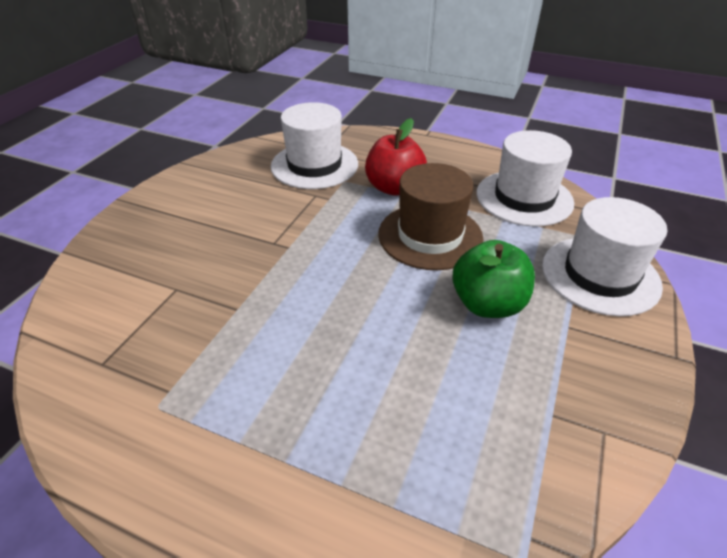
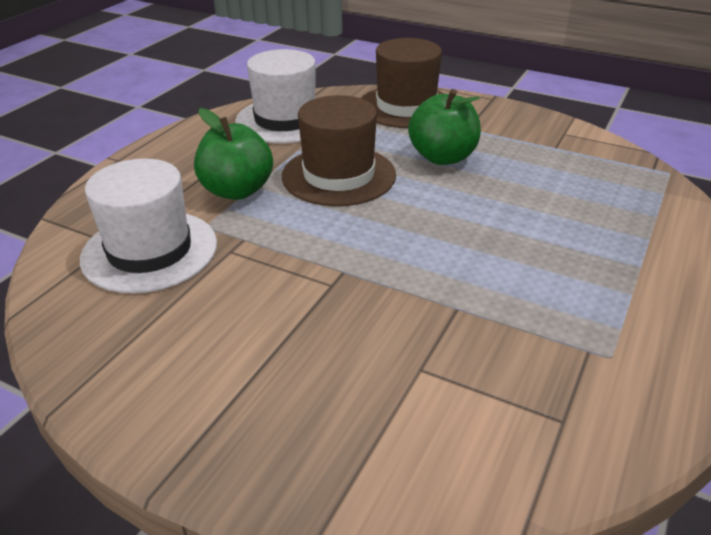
camera: 85 degrees left, 5 degrees down
red apple [365,118,427,196] -> green apple [194,108,273,200]
white hat [542,197,667,316] -> brown hat [361,38,445,128]

